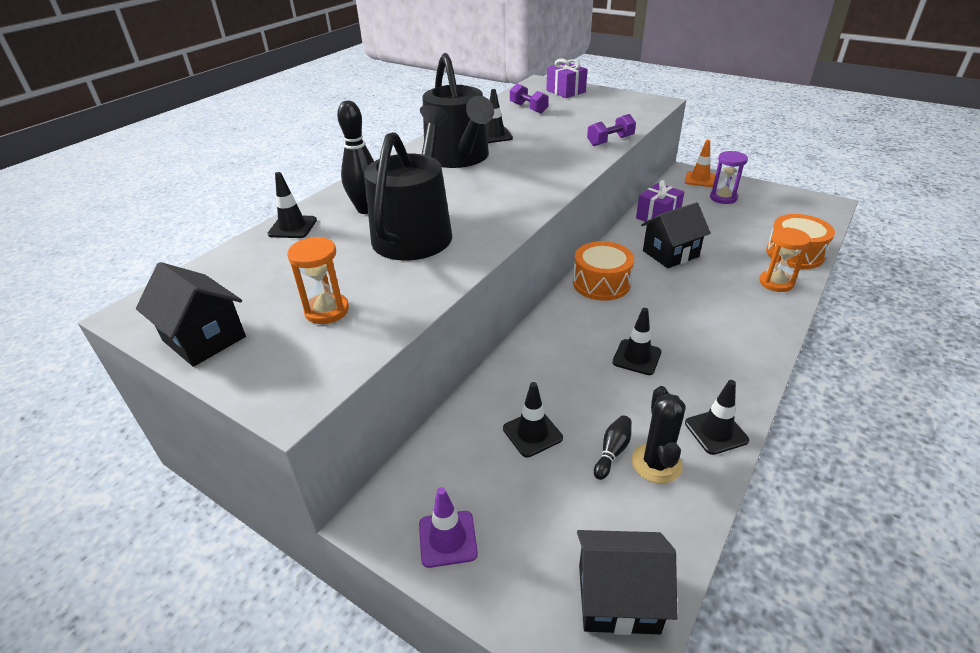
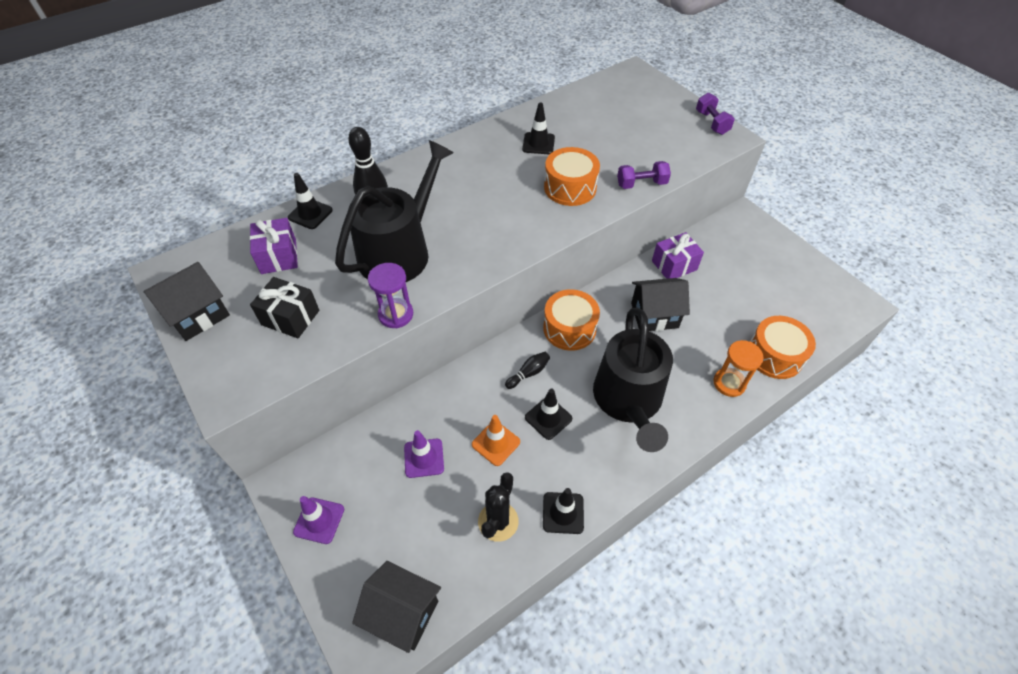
camera: 20 degrees right, 15 degrees up
black house [136,262,246,367] -> black house turned 75 degrees clockwise [143,262,230,341]
orange hourglass [287,237,349,324] -> black gift [250,277,319,338]
black watering can [423,53,494,168] -> black watering can moved to [593,308,673,452]
black traffic cone [503,382,563,457] -> purple traffic cone [404,430,444,478]
purple dumbbell [510,83,549,114] -> purple dumbbell moved to [696,93,735,135]
purple gift [546,59,587,98] -> purple gift moved to [250,218,298,274]
black bowling pin [594,415,631,480] -> black bowling pin moved to [505,352,550,389]
orange traffic cone [685,140,715,187] -> orange traffic cone moved to [472,415,520,466]
purple hourglass [710,151,748,204] -> purple hourglass moved to [368,263,413,328]
none -> orange drum [544,147,600,206]

